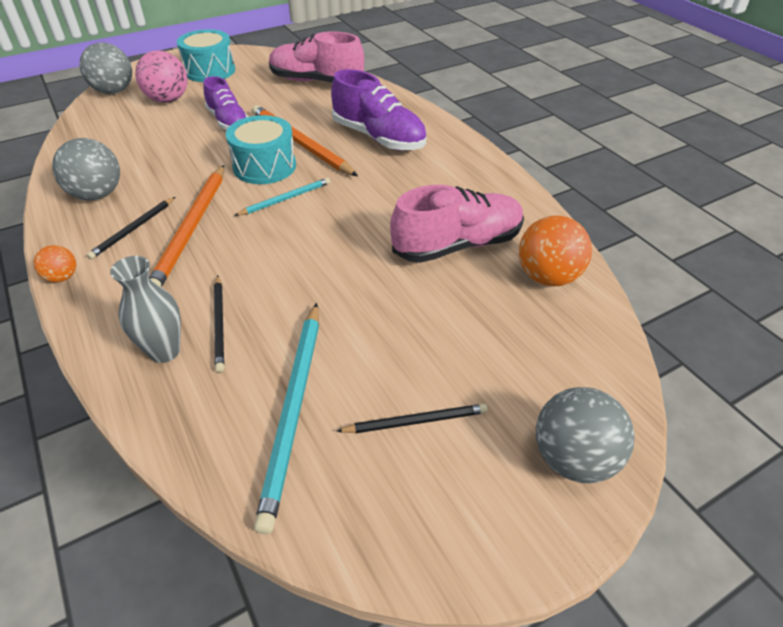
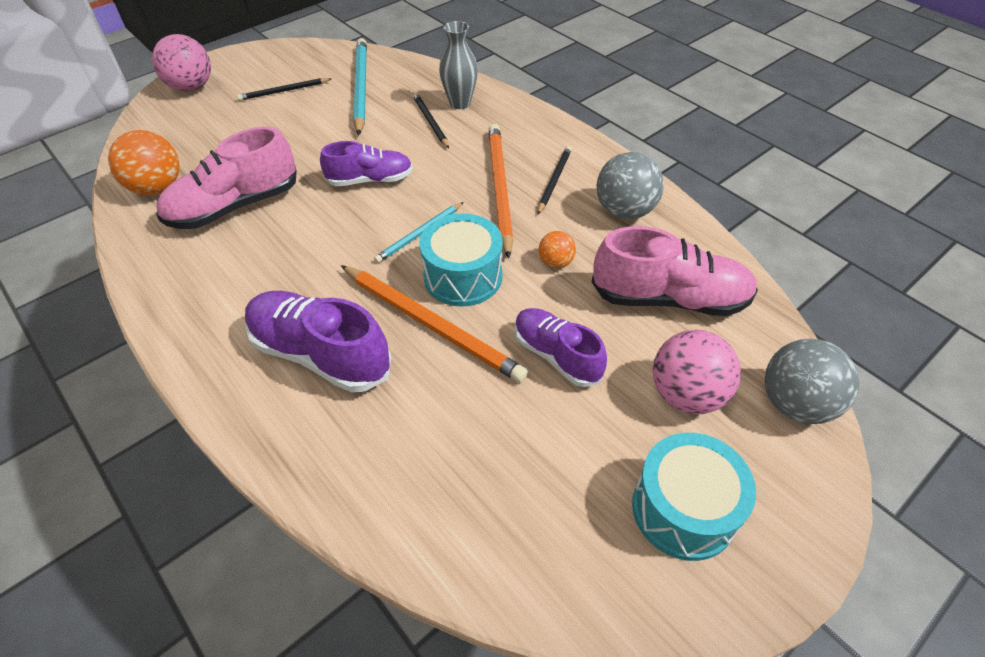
camera: 170 degrees right, 5 degrees up
orange ball [34,245,76,283] -> orange ball moved to [539,231,576,268]
pink shoe [269,32,364,83] -> pink shoe moved to [592,226,758,316]
grey ball [536,387,634,483] -> pink ball [152,34,211,92]
none -> purple shoe [320,141,413,186]

